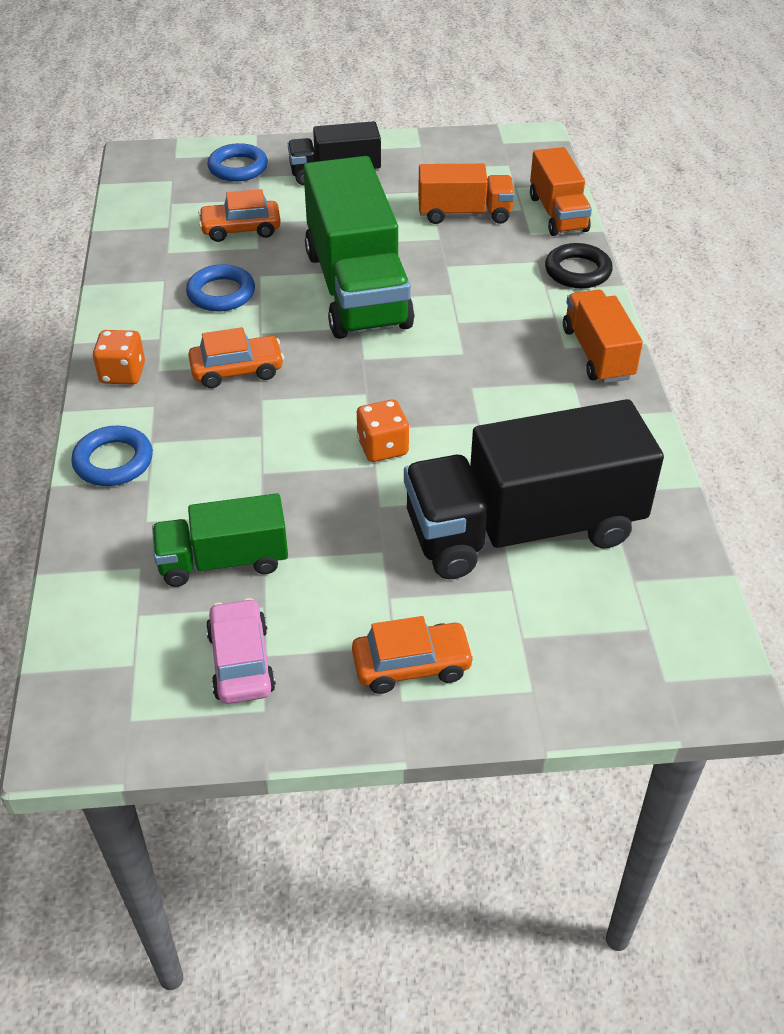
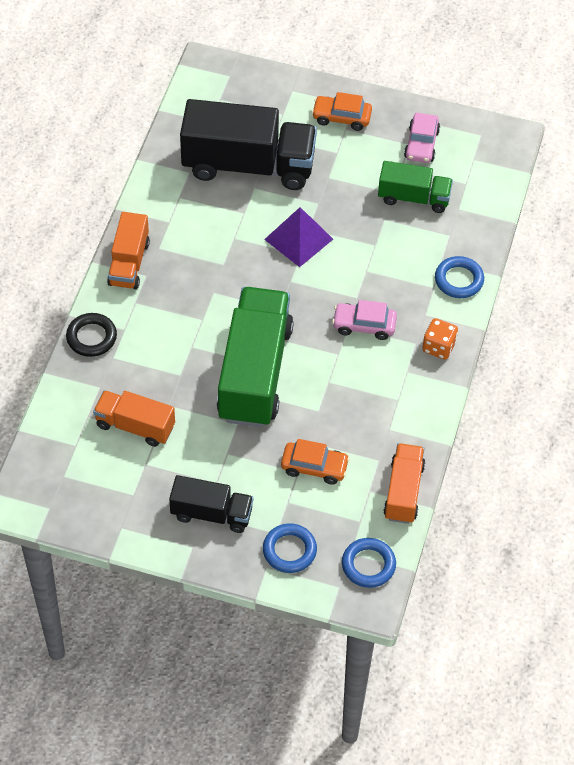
camera: 160 degrees left, 10 degrees up
blue ring [186,264,255,312] -> blue ring moved to [342,538,396,588]
orange car [188,327,284,388] -> pink car [332,300,397,340]
orange dice [357,400,409,462] -> purple pyramid [264,207,333,267]
orange truck [530,147,592,236] -> orange truck moved to [383,443,425,524]

